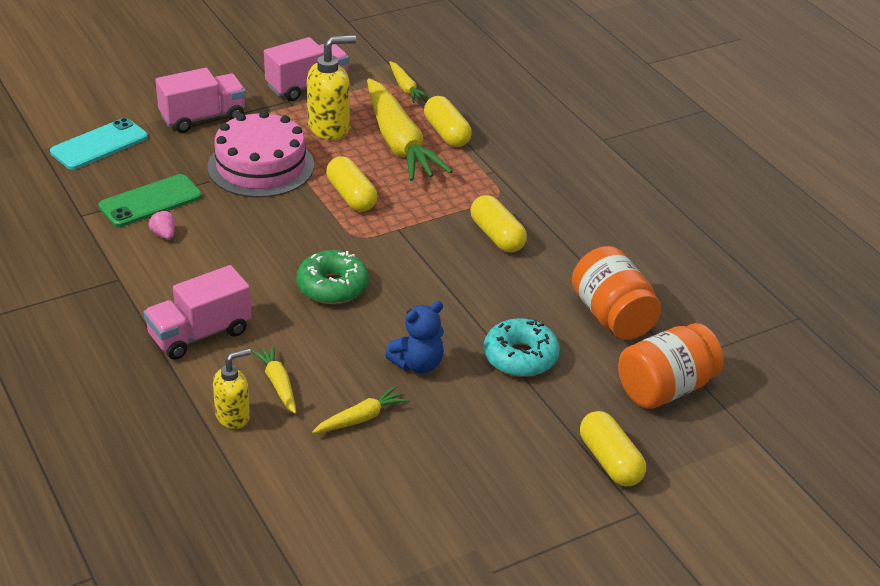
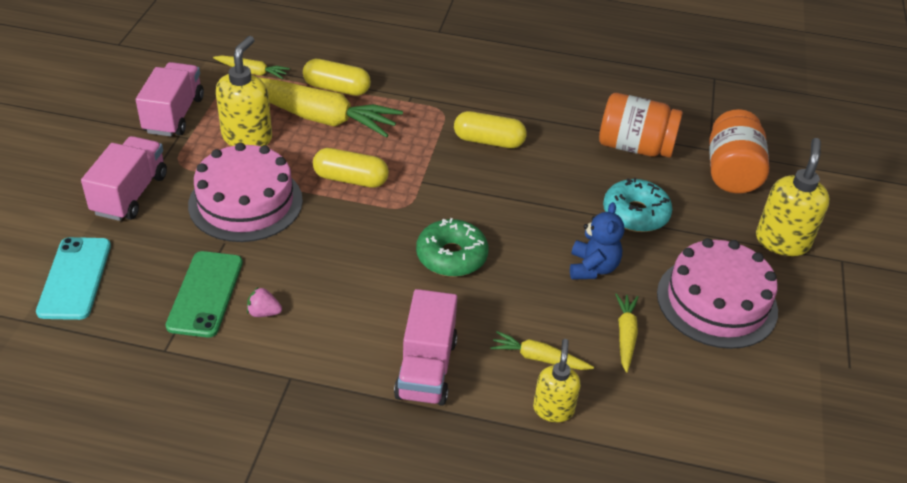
camera: 50 degrees left, 5 degrees up
yellow capsule [580,411,646,486] -> yellow soap dispenser [756,138,830,256]
none -> pink cake [657,238,778,349]

